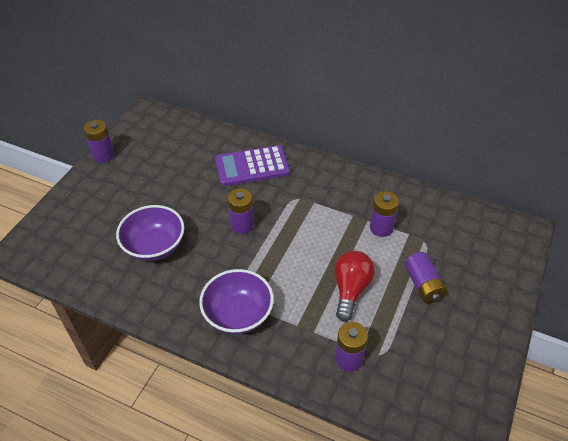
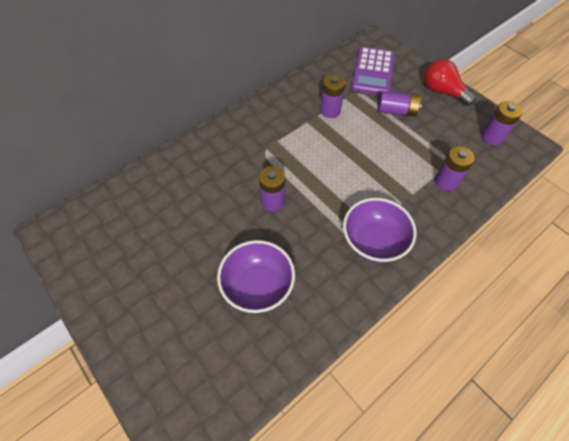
camera: 65 degrees left, 10 degrees up
purple battery [84,120,114,163] -> purple battery moved to [481,101,522,146]
purple calculator [215,145,290,186] -> purple calculator moved to [351,47,395,95]
red light bulb [334,251,375,322] -> red light bulb moved to [424,59,476,106]

